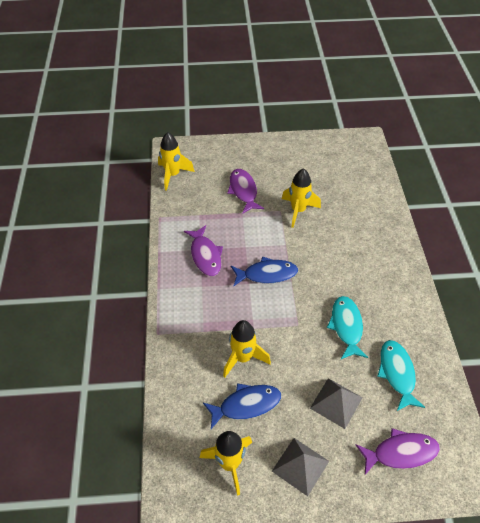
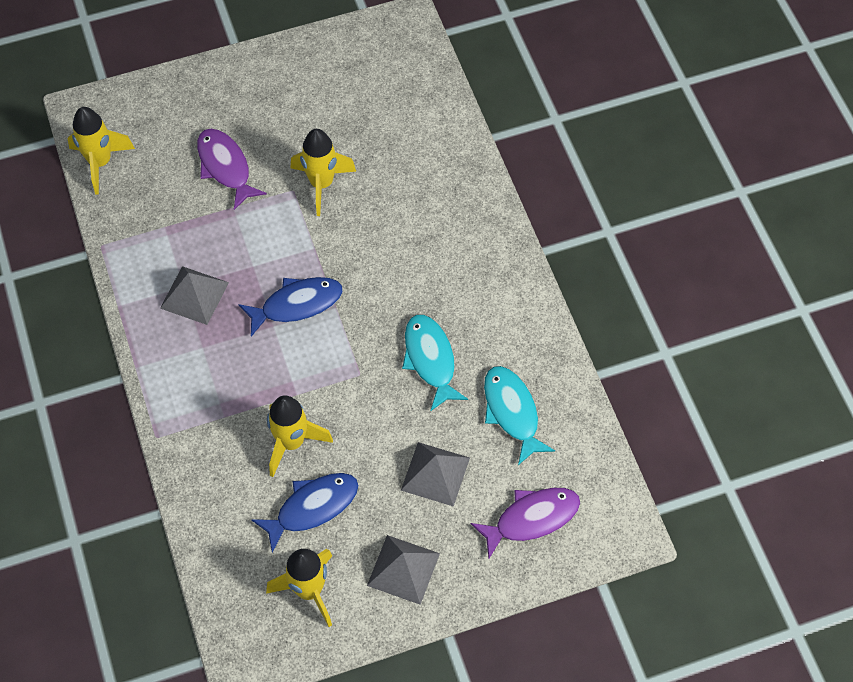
camera: 15 degrees left, 10 degrees up
purple fish [184,225,223,276] -> grey pyramid [160,266,229,325]

